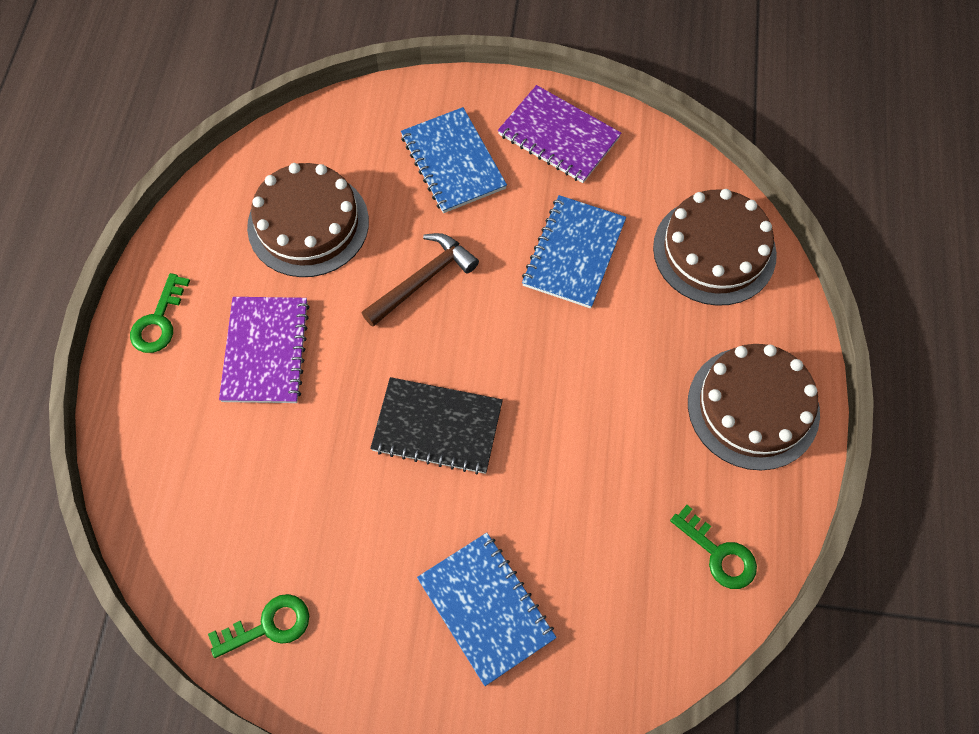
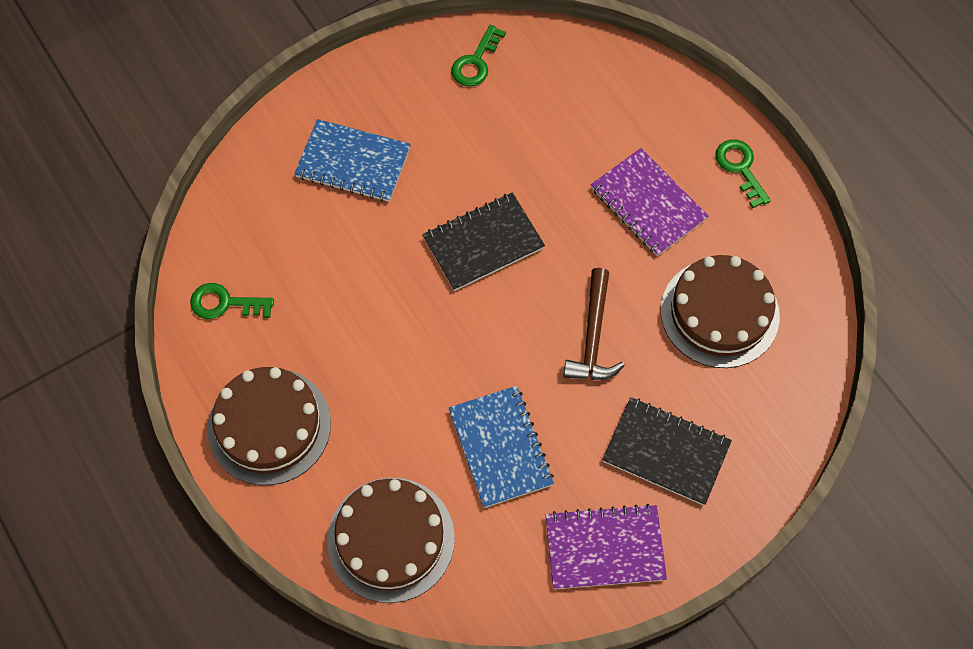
camera: 140 degrees right, 0 degrees up
blue notebook [401,107,507,213] -> black notebook [602,397,732,506]

